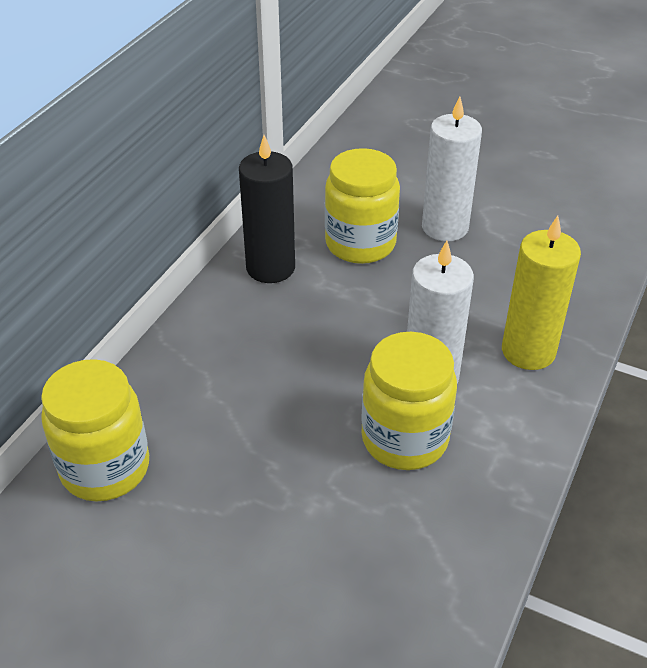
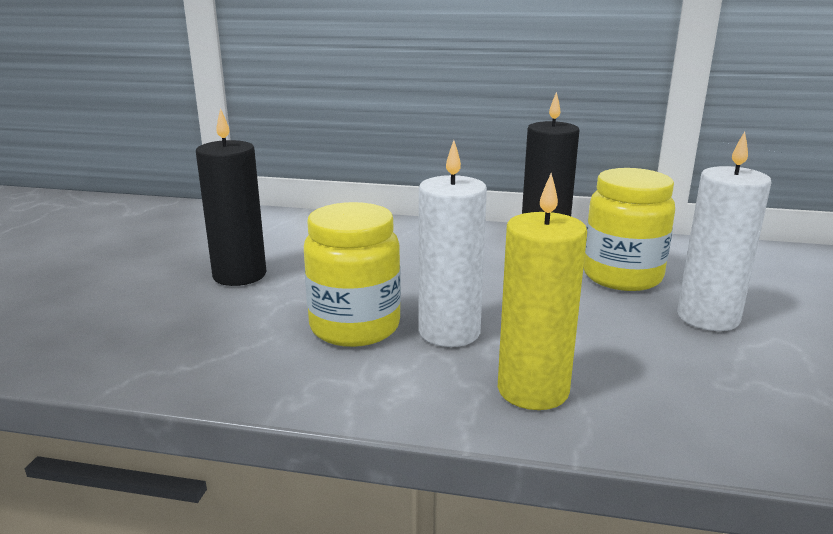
camera: 75 degrees right, 20 degrees down
yellow jar [41,359,149,501] -> none
none -> black candle [196,108,266,286]

